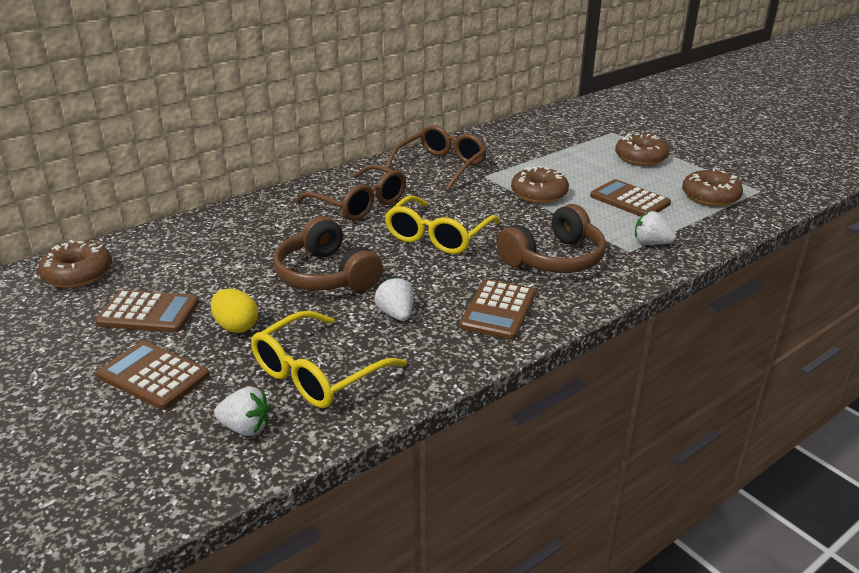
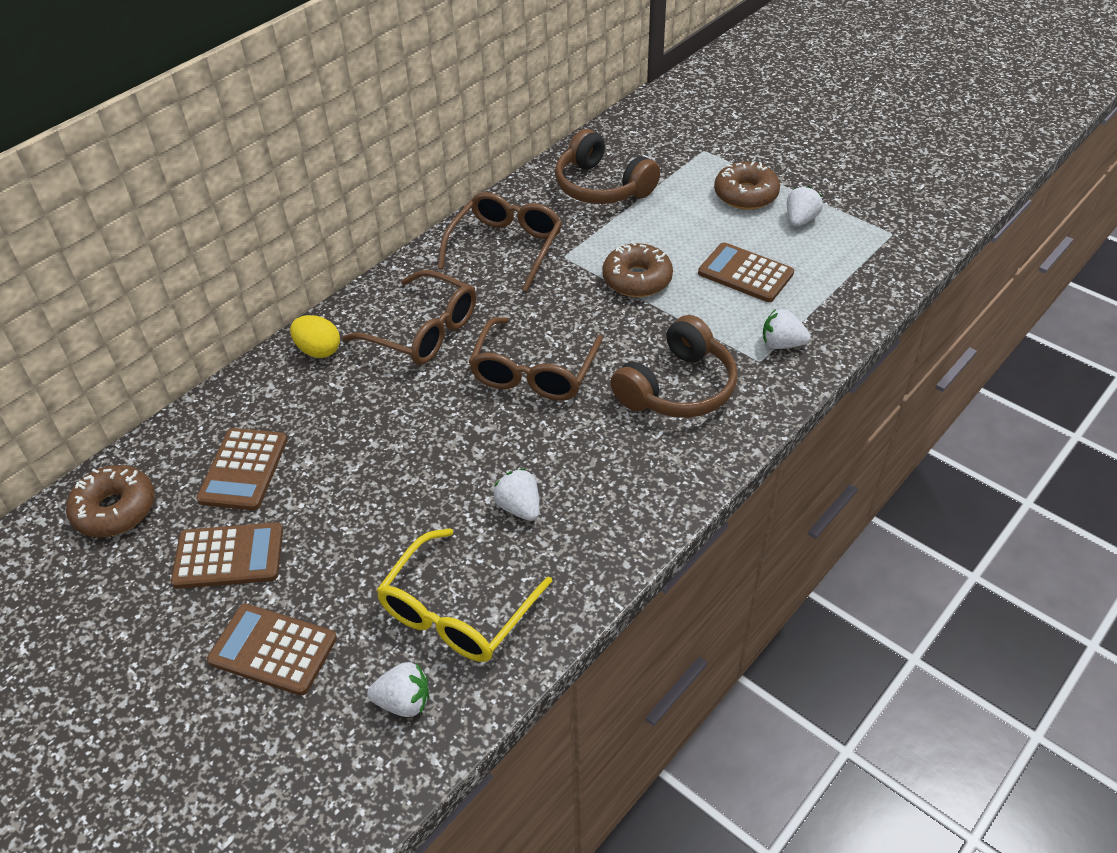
camera: 10 degrees left, 15 degrees up
yellow egg [211,289,258,333] -> yellow egg moved to [290,315,340,358]
brown headphones [273,216,383,291] -> brown headphones moved to [555,129,660,204]
yellow glasses [385,195,500,254] -> brown glasses [469,317,603,401]
brown calculator [460,279,535,340] -> brown calculator moved to [196,428,287,510]
brown donut [682,169,743,207] -> none
none -> white strawberry [787,186,823,227]

